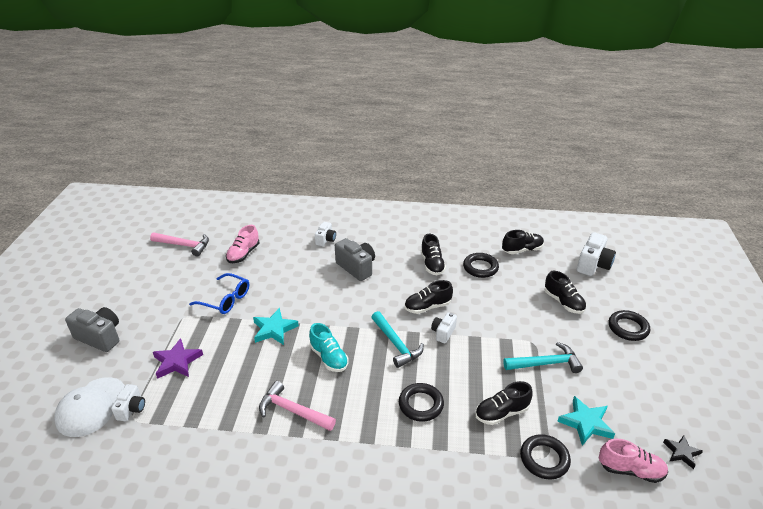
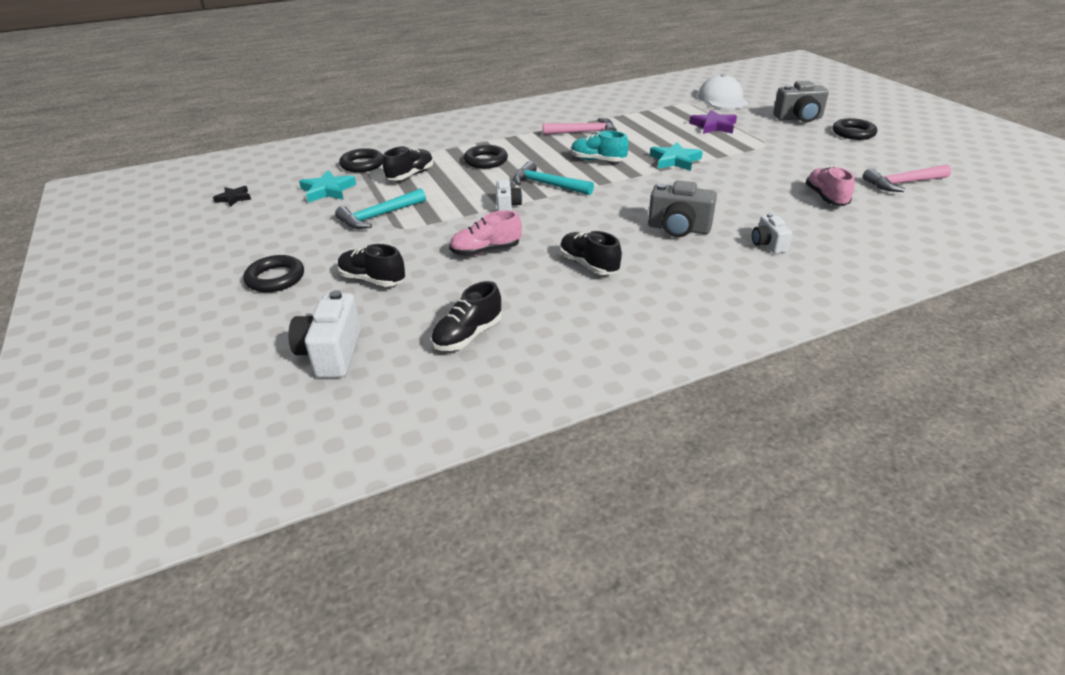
camera: 150 degrees right, 0 degrees up
white camera [111,384,145,421] -> none
blue glasses [189,273,249,314] -> none
black shoe [405,280,453,314] -> none
black ring [463,253,499,278] -> black ring moved to [833,118,877,140]
pink shoe [599,439,668,483] -> pink shoe moved to [449,210,522,256]

